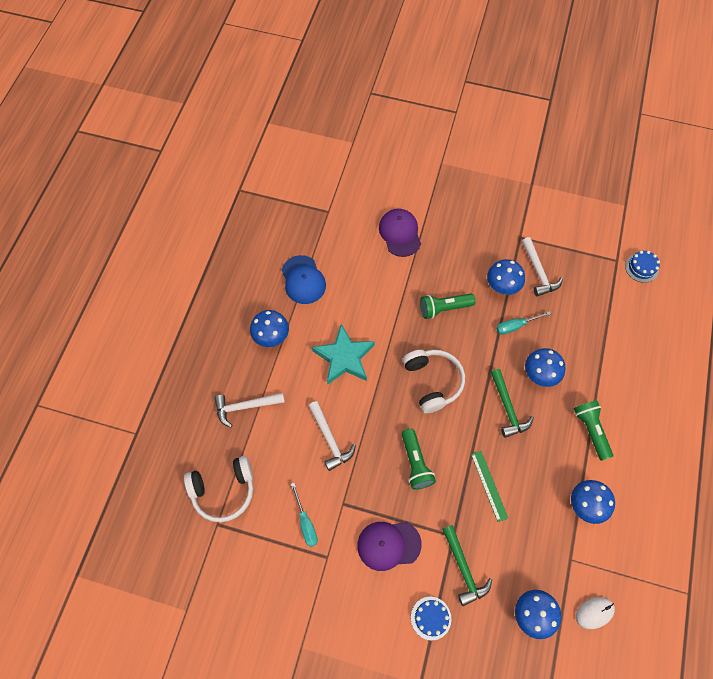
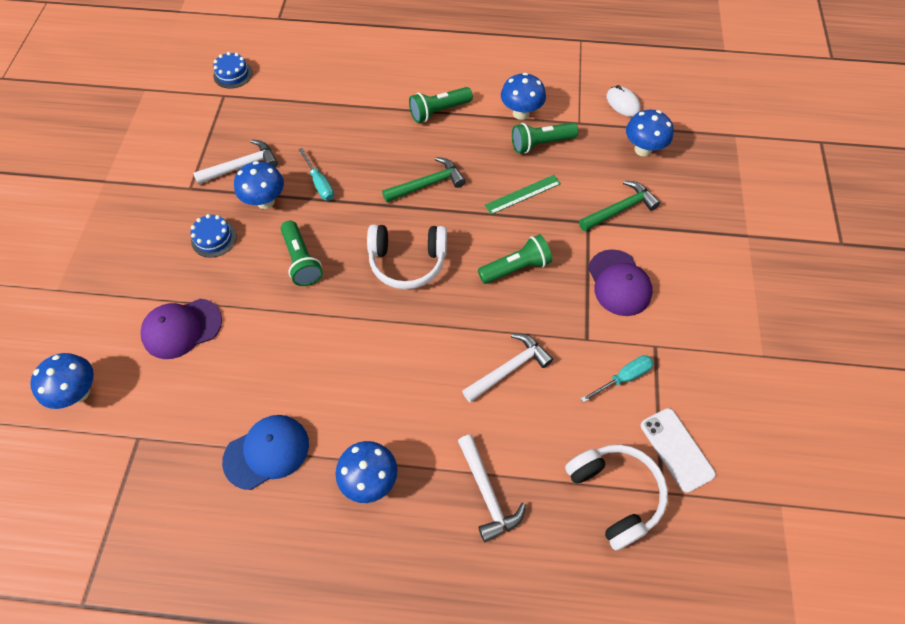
camera: 100 degrees left, 5 degrees down
turquoise star [312,324,375,385] -> none
white headphones [403,350,465,413] -> white headphones turned 150 degrees counterclockwise [367,225,447,289]
blue cake [411,597,451,640] -> blue cake moved to [191,214,237,257]
blue mushroom [525,348,566,387] -> blue mushroom moved to [30,353,94,409]
none -> green flashlight [512,122,578,153]
none -> white phone [641,408,716,493]

